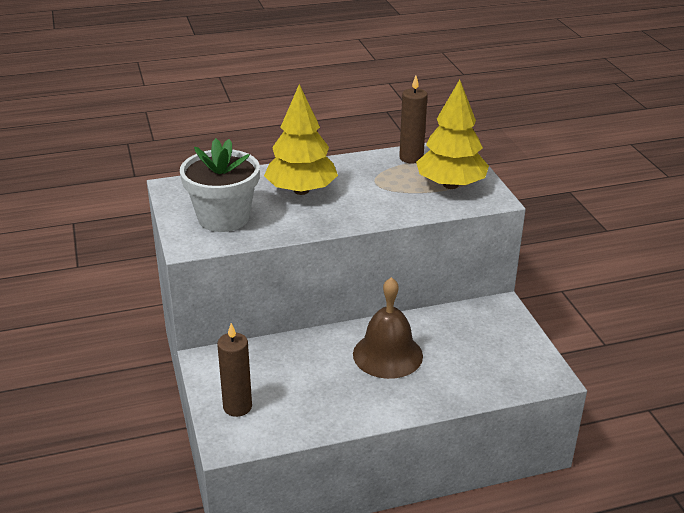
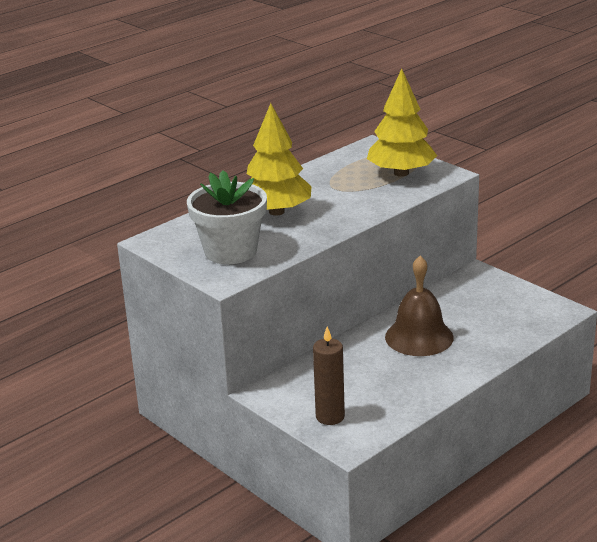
camera: 25 degrees left, 5 degrees down
brown candle [399,76,427,164] -> none

